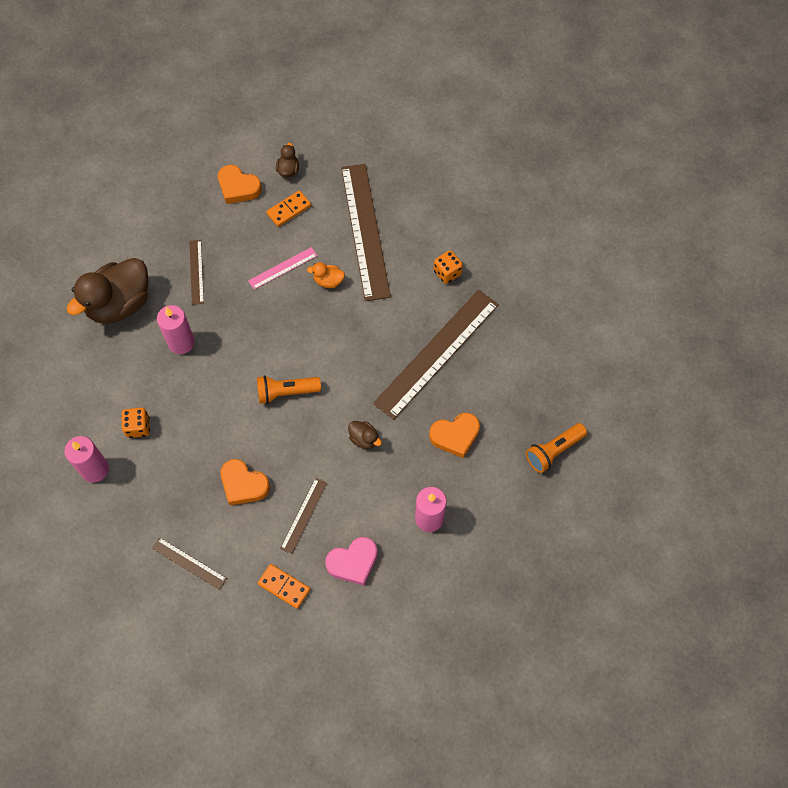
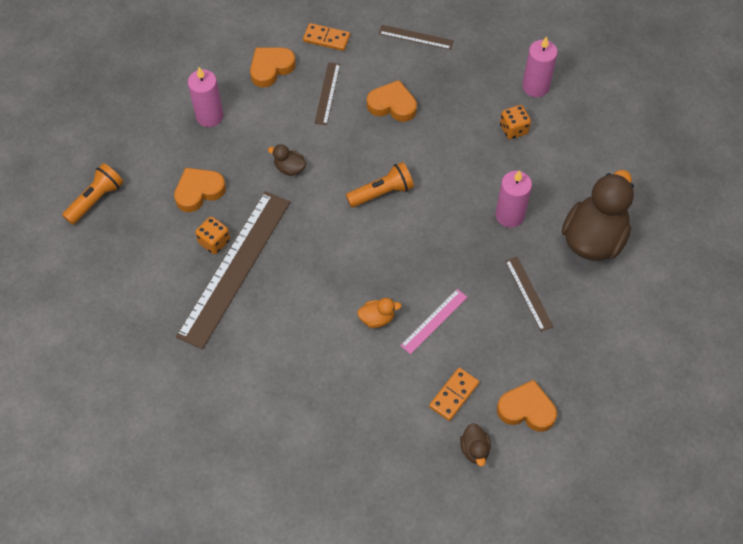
camera: 165 degrees right, 5 degrees down
pink heart [325,537,378,586] -> orange heart [250,47,296,87]
brown ruler [341,164,391,301] -> none
orange dice [433,250,463,284] -> orange dice moved to [195,217,230,254]

